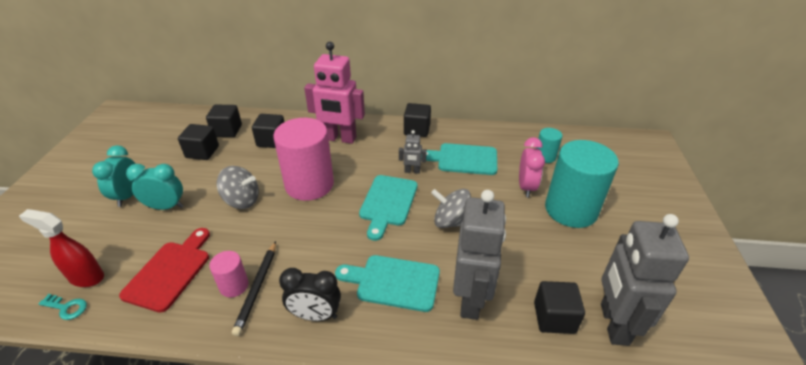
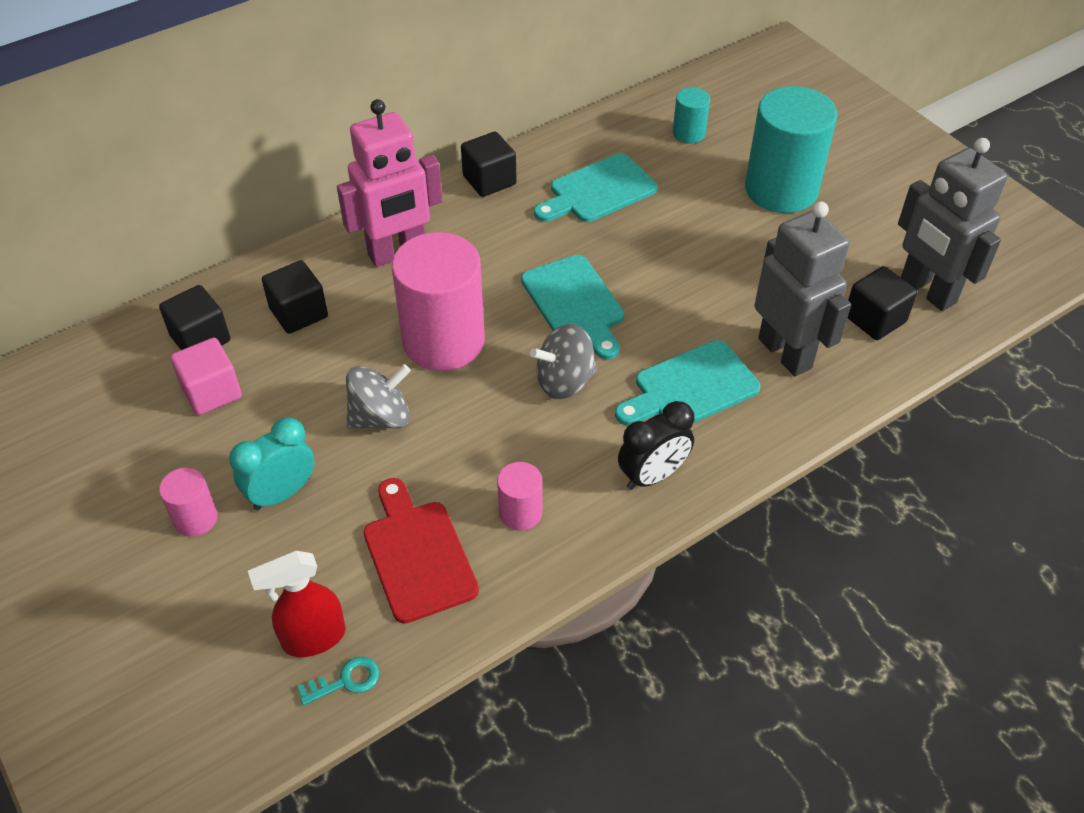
camera: 40 degrees left, 10 degrees up
turquoise clock [92,145,135,207] -> pink cylinder [159,468,218,537]
black cube [178,124,219,160] -> pink cube [171,338,242,415]
black pencil [232,241,276,336] -> none
grey robot [399,130,427,174] -> none
grey spinning top [431,189,471,228] -> grey spinning top moved to [530,324,597,399]
pink clock [519,137,545,197] -> none

